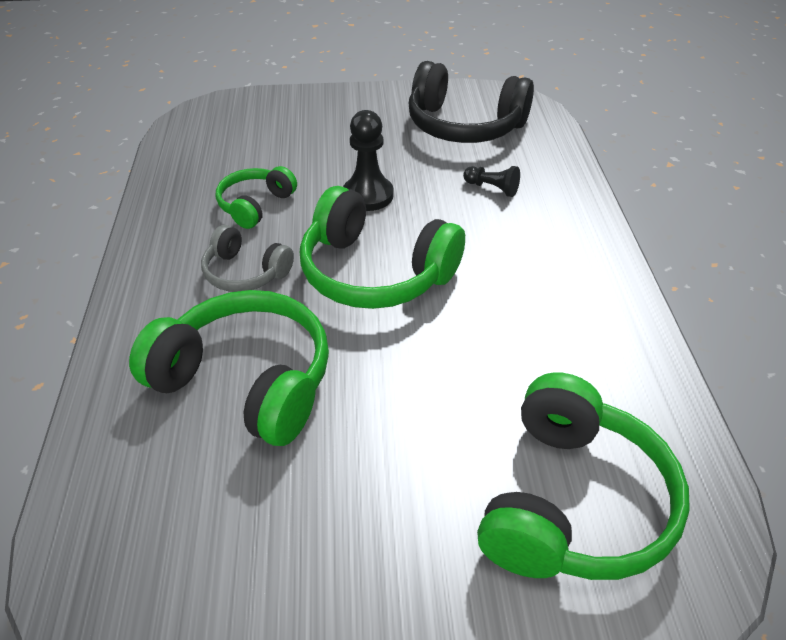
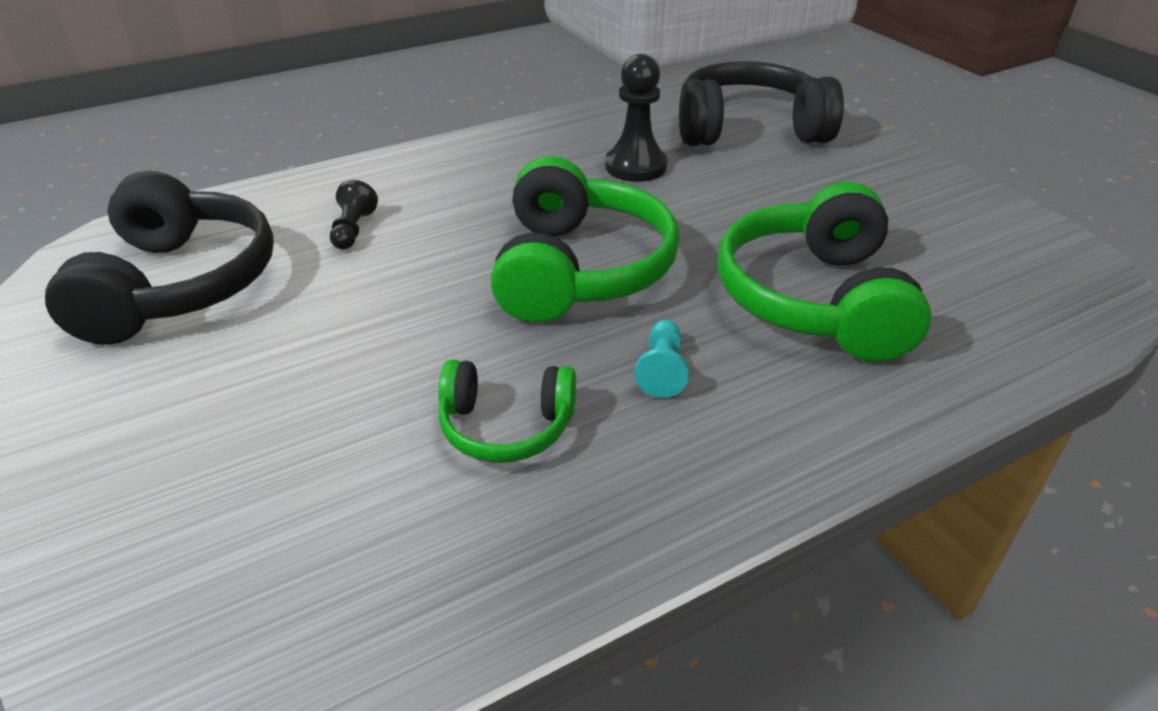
camera: 115 degrees left, 5 degrees down
grey headphones [201,225,294,292] -> turquoise pawn [634,320,689,398]
black pawn [343,110,394,211] -> black pawn moved to [605,54,667,182]
green headphones [477,372,690,580] -> black headphones [679,61,844,146]

